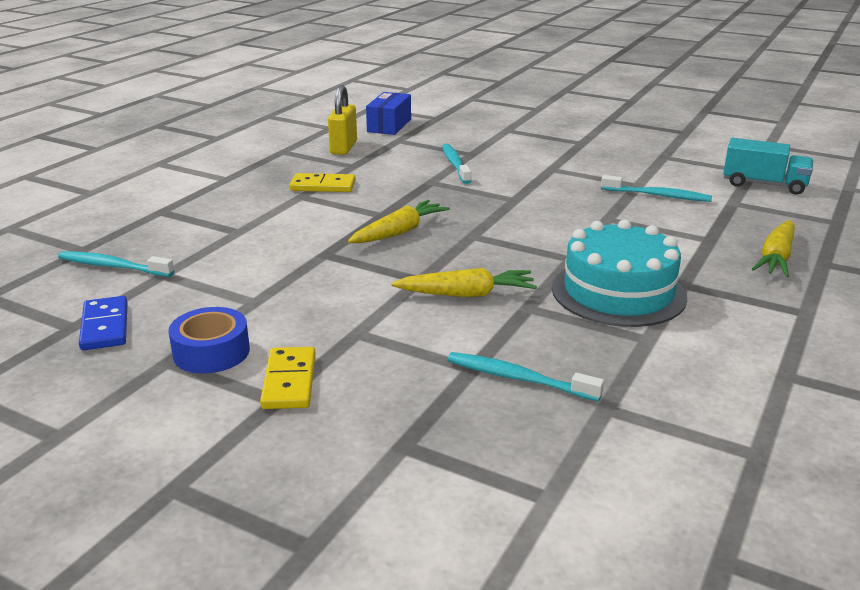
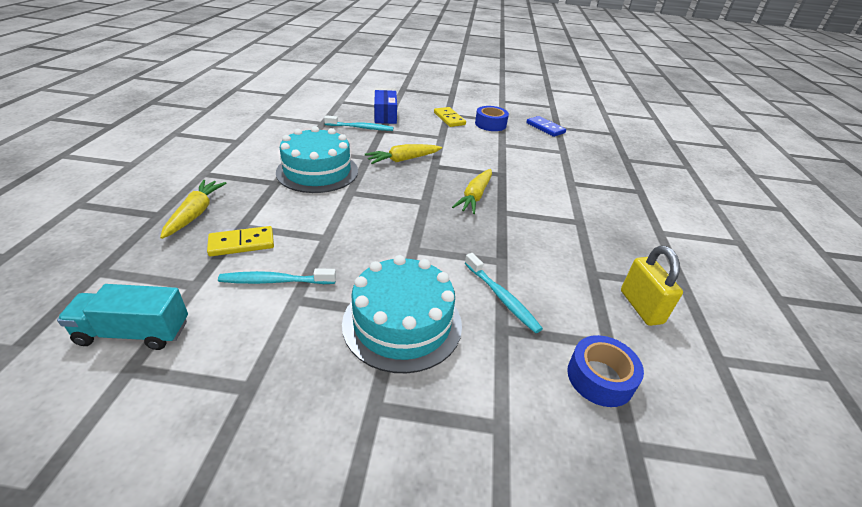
camera: 155 degrees right, 10 degrees up
turquoise toothbrush [58,251,175,277] -> none
yellow domino [290,173,355,192] -> yellow domino moved to [207,226,274,256]
blue box [366,92,411,135] -> blue box moved to [374,90,397,124]
none -> turquoise cake [342,255,462,373]
none -> blue tape [567,335,644,407]

